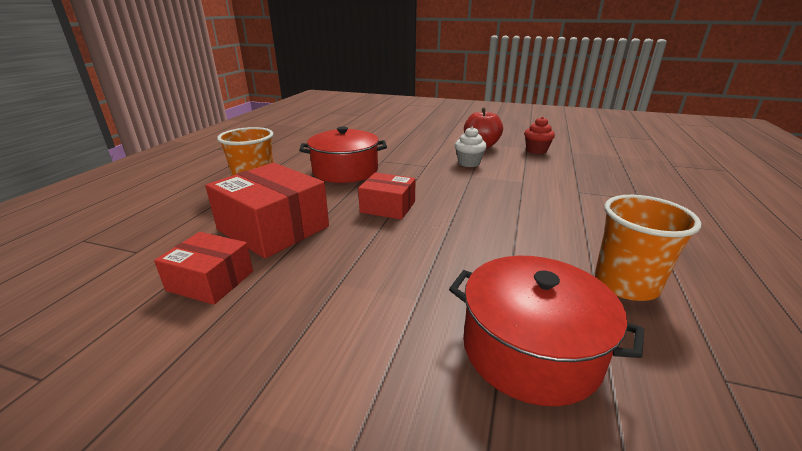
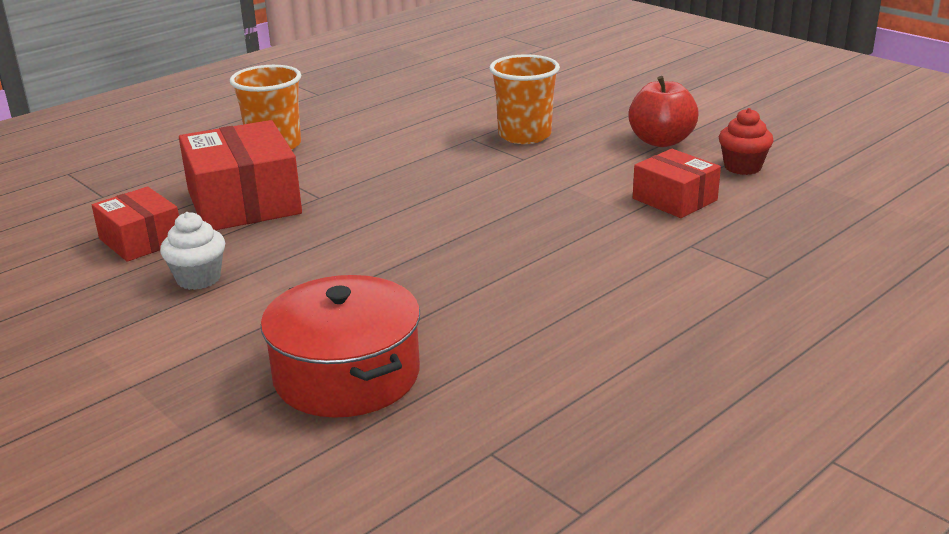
camera: 30 degrees right, 0 degrees up
red pot [299,126,387,183] -> none
red box [358,173,416,220] -> red box moved to [633,149,721,218]
white cupcake [455,127,487,167] -> white cupcake moved to [160,212,225,290]
orange cup [595,195,701,301] -> orange cup moved to [489,54,560,144]

